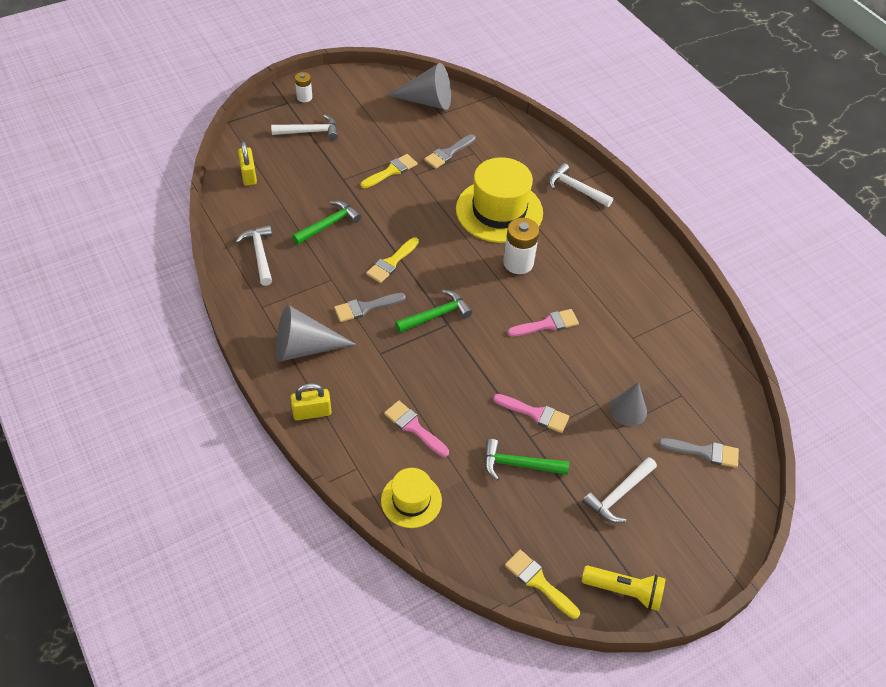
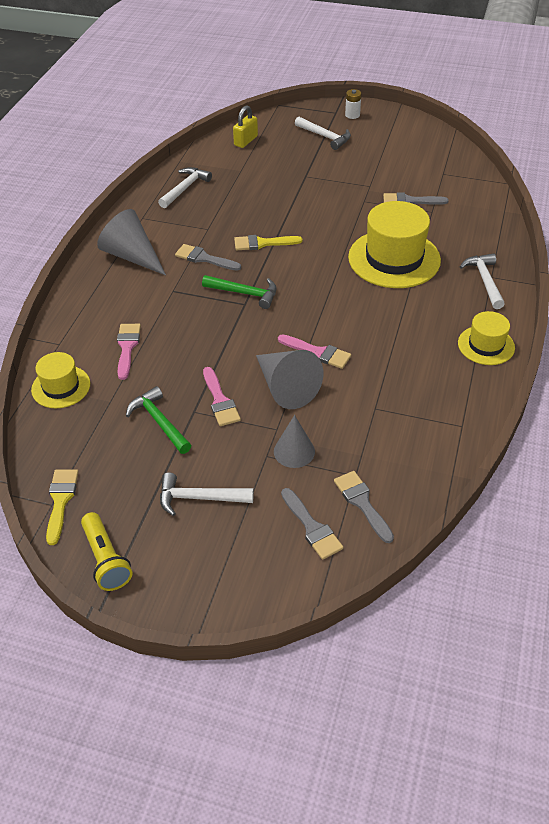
camera: 50 degrees right, 5 degrees down
yellow padlock [290,383,331,420] -> none
green hammer [292,201,362,245] -> none
yellow brush [361,154,418,188] -> none
grey cone [387,63,451,110] -> grey cone moved to [256,350,323,409]
white battery [503,218,539,274] -> none
none -> grey brush [334,471,394,543]
none -> yellow hat [458,311,515,365]

